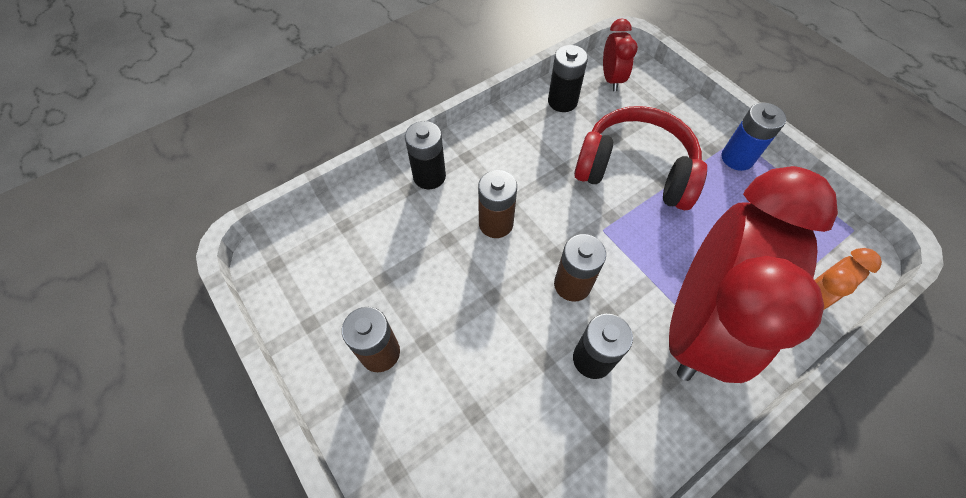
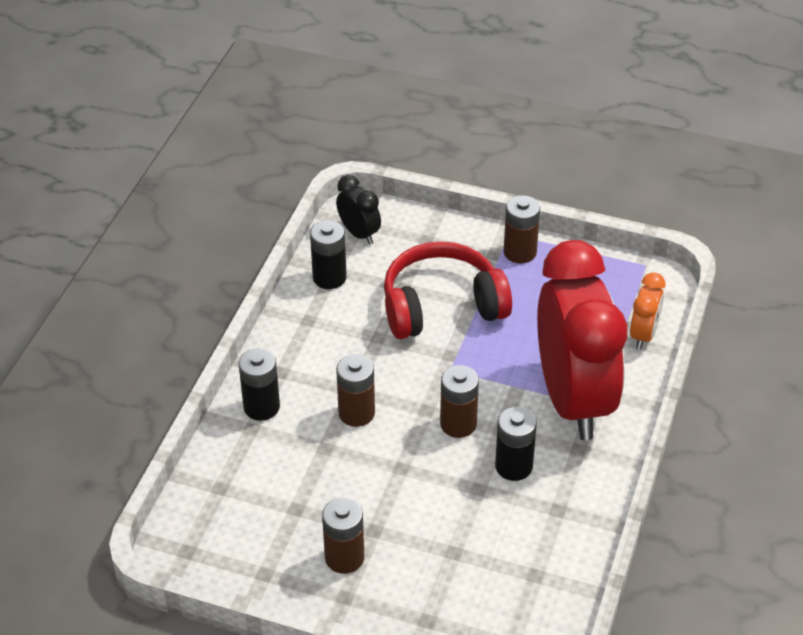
camera: 35 degrees left, 15 degrees down
red clock [603,18,638,91] -> black clock [336,175,381,245]
blue battery [721,102,786,171] -> brown battery [504,195,540,263]

